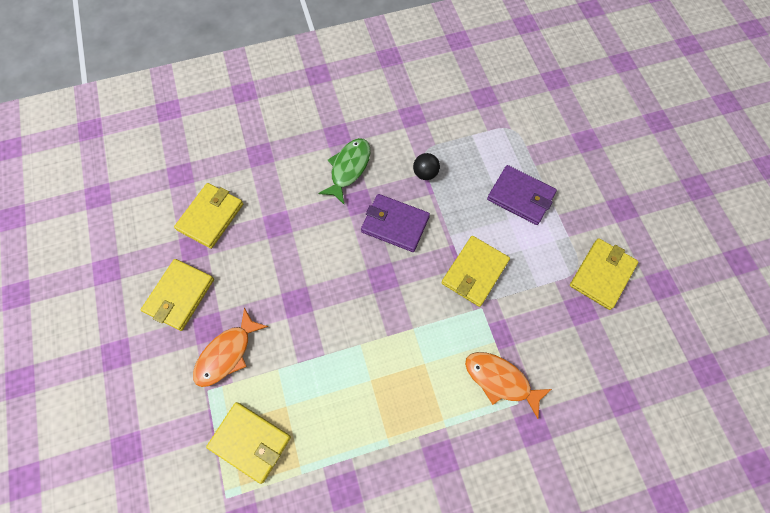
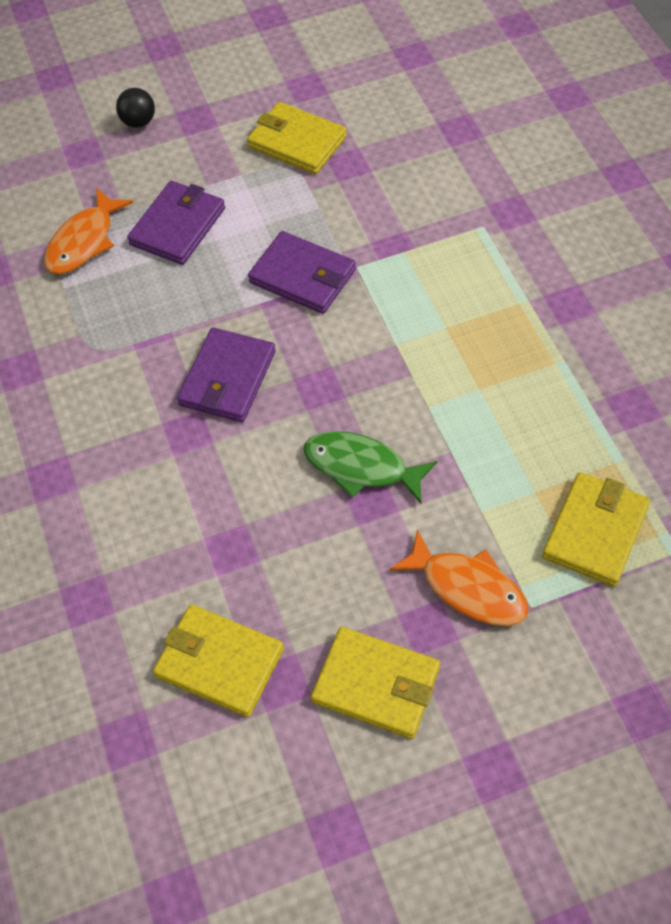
camera: 90 degrees left, 10 degrees down
green fish [318,138,370,204] -> green fish moved to [303,431,437,504]
black ball [413,153,440,180] -> black ball moved to [116,88,155,128]
yellow wallet [441,236,510,307] -> purple wallet [248,231,356,314]
orange fish [465,352,552,419] -> orange fish moved to [44,188,133,275]

